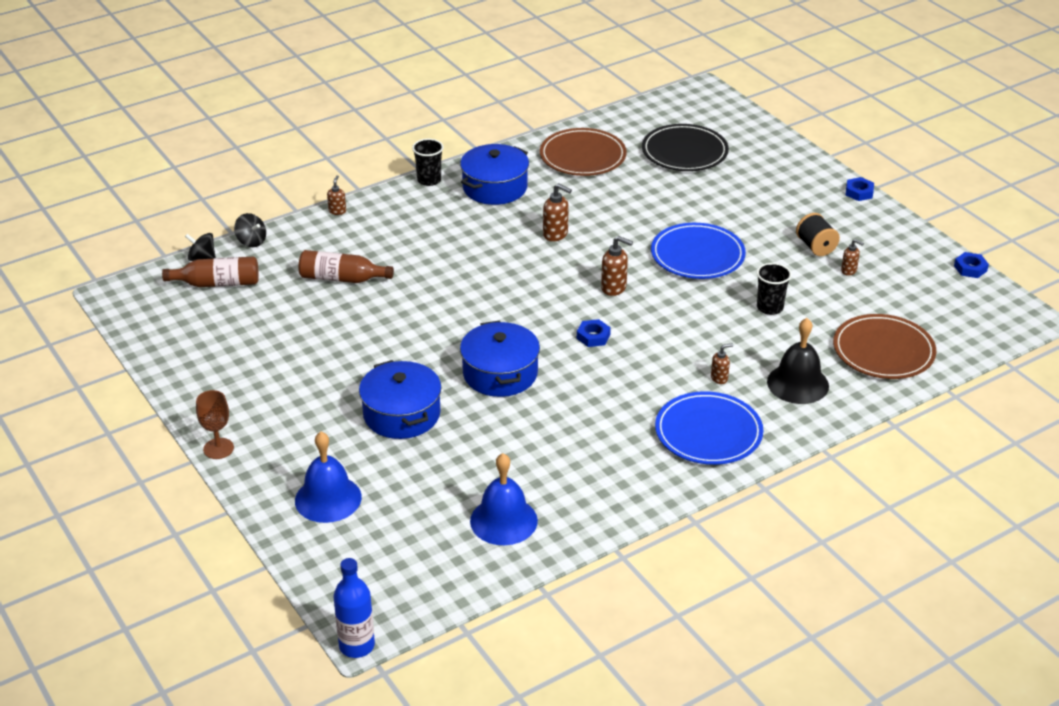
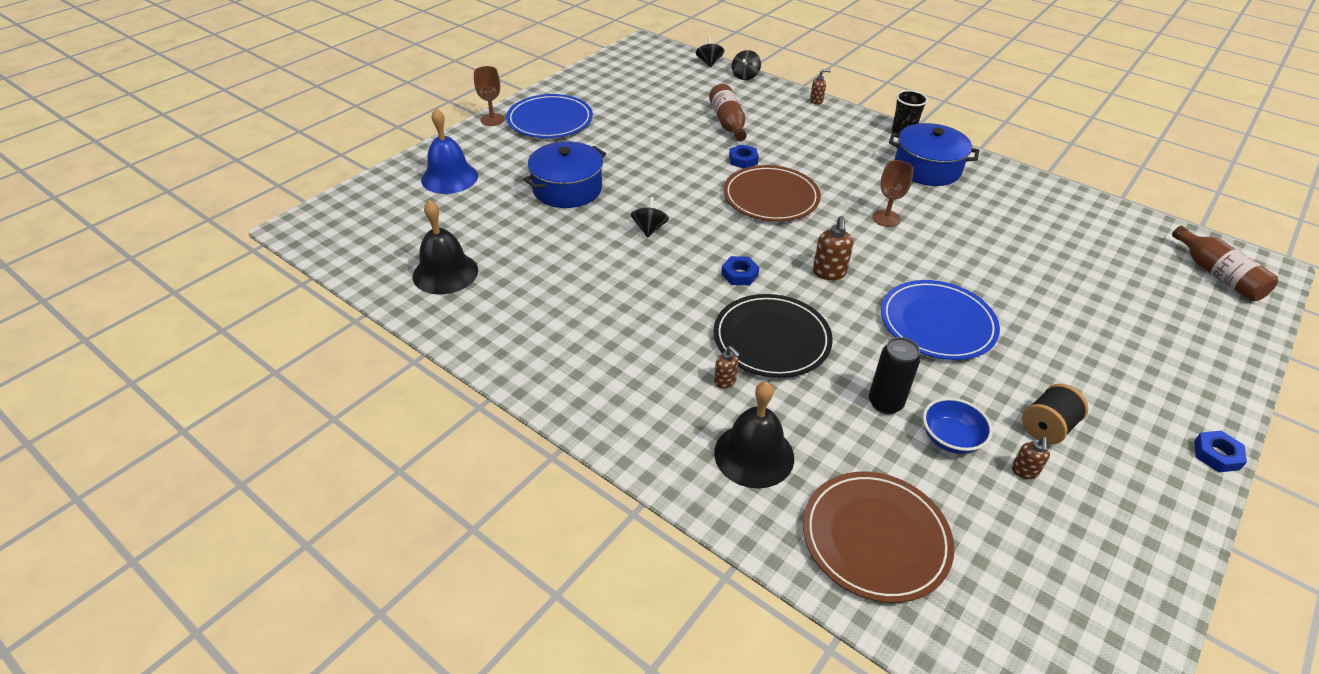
camera: 70 degrees right, 5 degrees up
brown bottle [162,256,259,287] -> brown bottle moved to [1172,226,1278,301]
blue bottle [333,558,375,658] -> none
blue pot [460,321,540,397] -> black spinning top [631,197,669,238]
blue bell [470,453,538,545] -> black bell [413,200,478,294]
brown plate [540,128,627,176] -> brown plate moved to [723,165,821,221]
brown soap dispenser [543,183,572,241] -> brown goblet [872,160,914,227]
black plate [642,124,729,171] -> black plate moved to [714,294,833,378]
blue plate [655,391,763,465] -> blue plate moved to [506,94,593,138]
black cup [757,263,792,315] -> black can [869,337,920,414]
blue nut [954,252,989,278] -> blue nut moved to [729,145,759,168]
none -> blue bowl [923,398,993,454]

